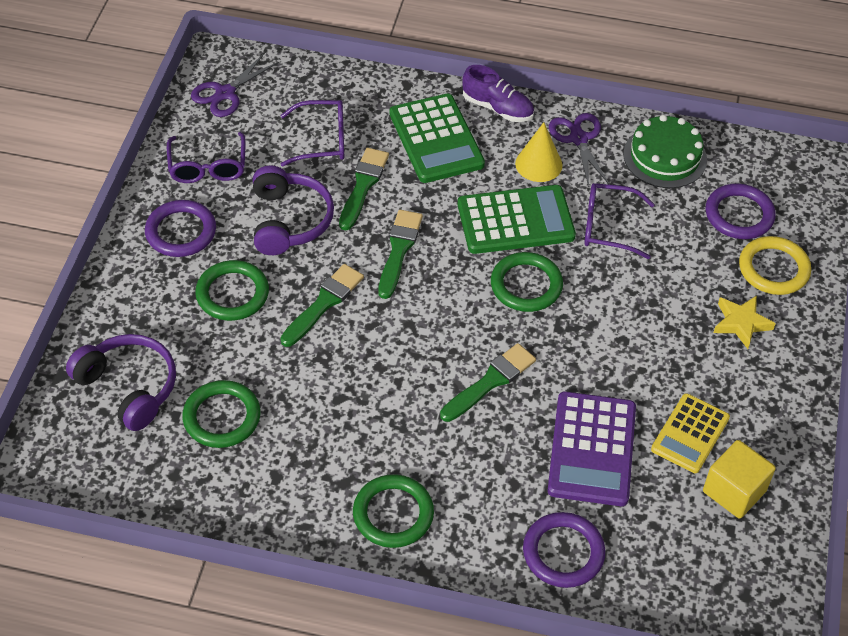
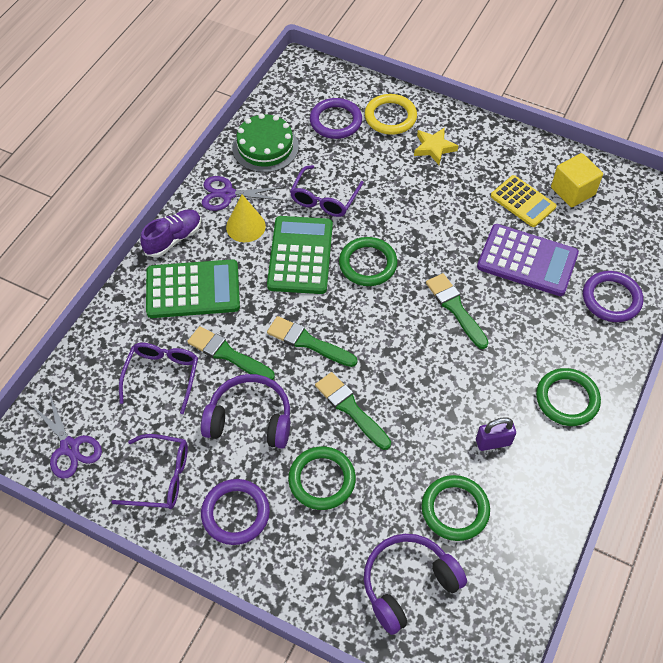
camera: 75 degrees left, 5 degrees up
none -> purple padlock [476,417,516,451]

